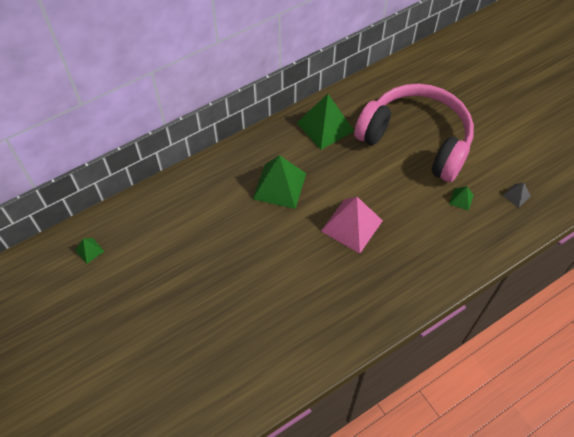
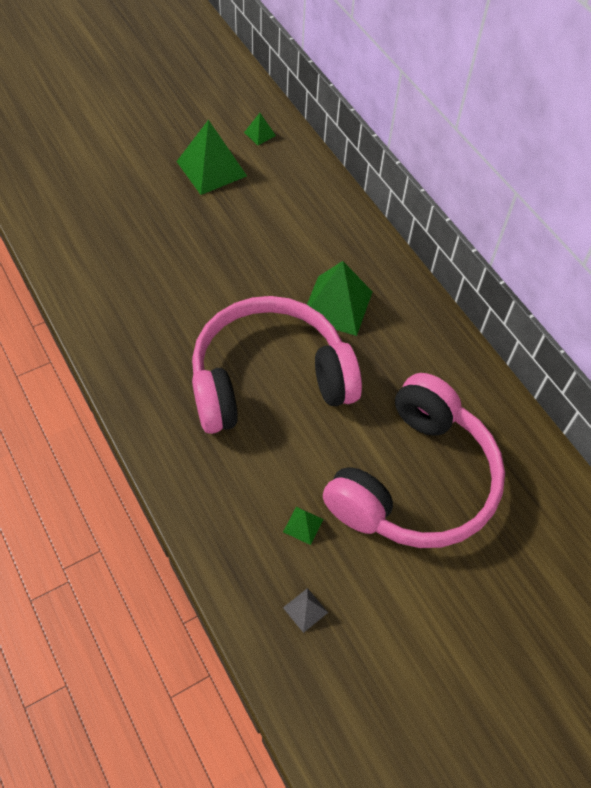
camera: 90 degrees right, 0 degrees up
green pyramid [297,94,354,150] -> green pyramid moved to [176,120,247,195]
pink pyramid [321,197,383,254] -> pink headphones [192,296,362,434]

